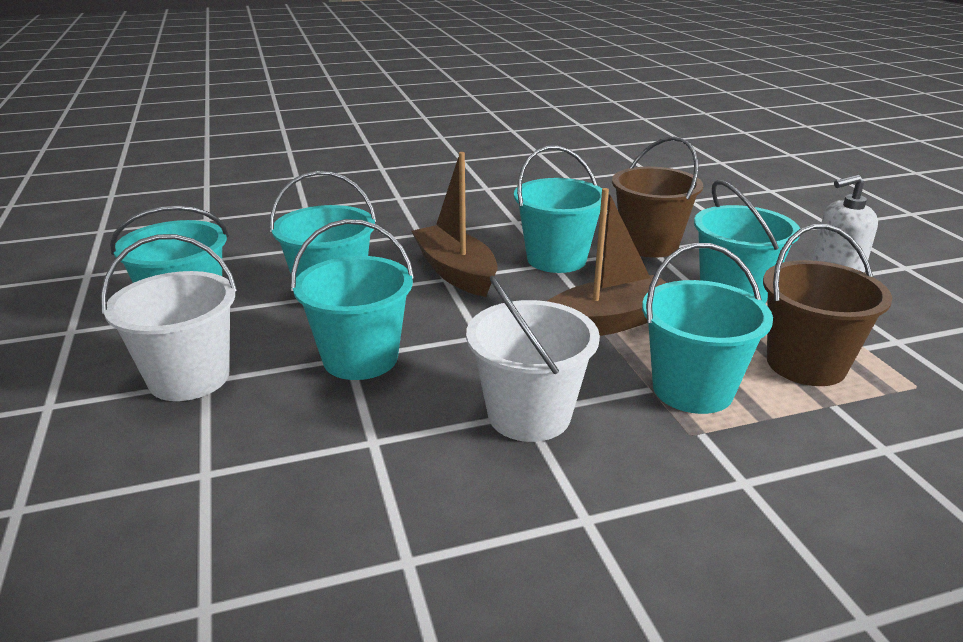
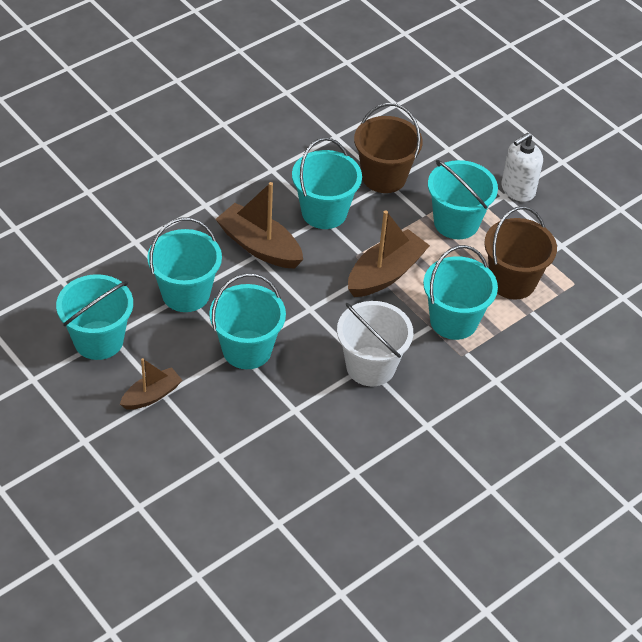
camera: 25 degrees left, 20 degrees up
white bucket [101,234,237,401] -> brown boat [120,358,182,410]

